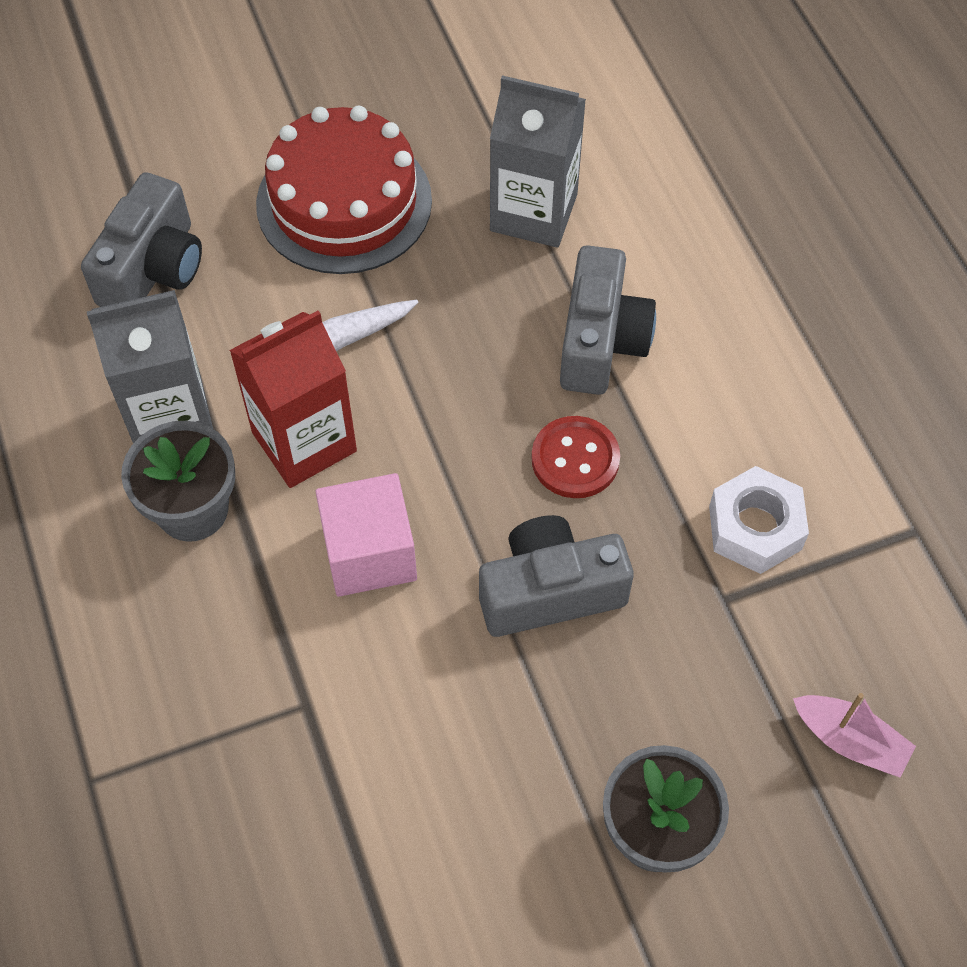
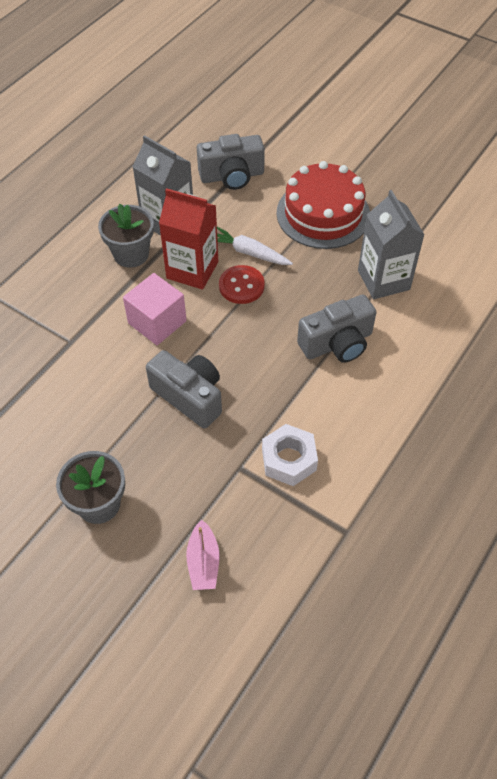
camera: 55 degrees right, 5 degrees down
red button [532,416,620,498] -> red button moved to [219,265,264,304]

